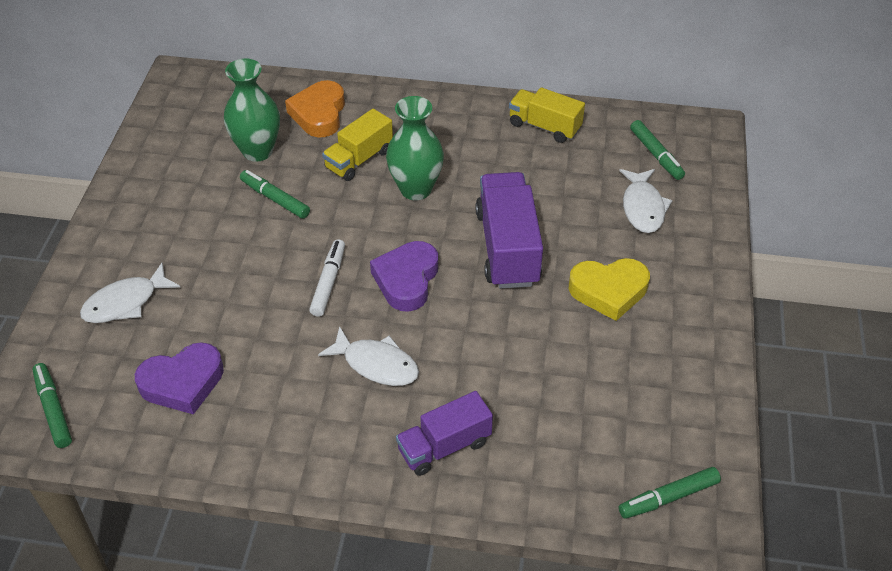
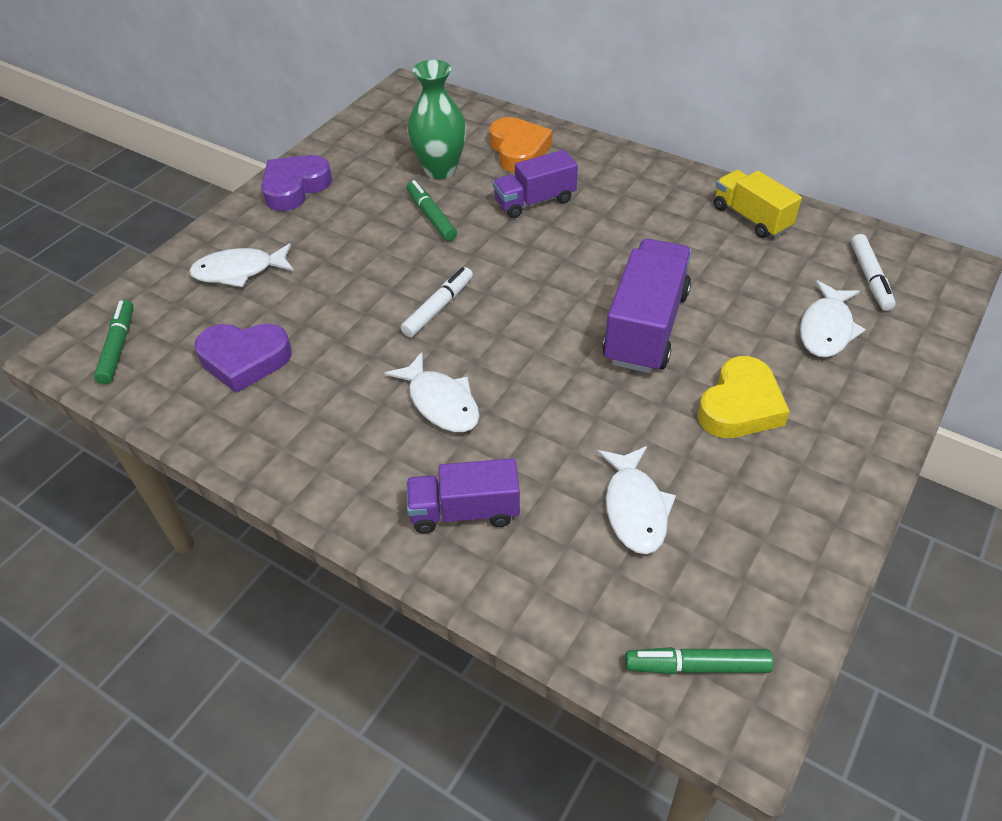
camera: 25 degrees right, 0 degrees up
orange heart [285,80,345,138] -> orange heart turned 135 degrees clockwise [489,117,553,173]
yellow truck [322,109,393,181] -> purple truck [493,150,578,218]
purple heart [370,241,438,312] -> purple heart moved to [261,155,332,211]
green vase [386,96,444,200] -> none
yellow heart [569,258,650,321] -> yellow heart turned 75 degrees counterclockwise [698,356,790,438]
green marker [630,120,685,180] -> white marker [851,234,896,311]
none -> white fish [598,446,676,554]

